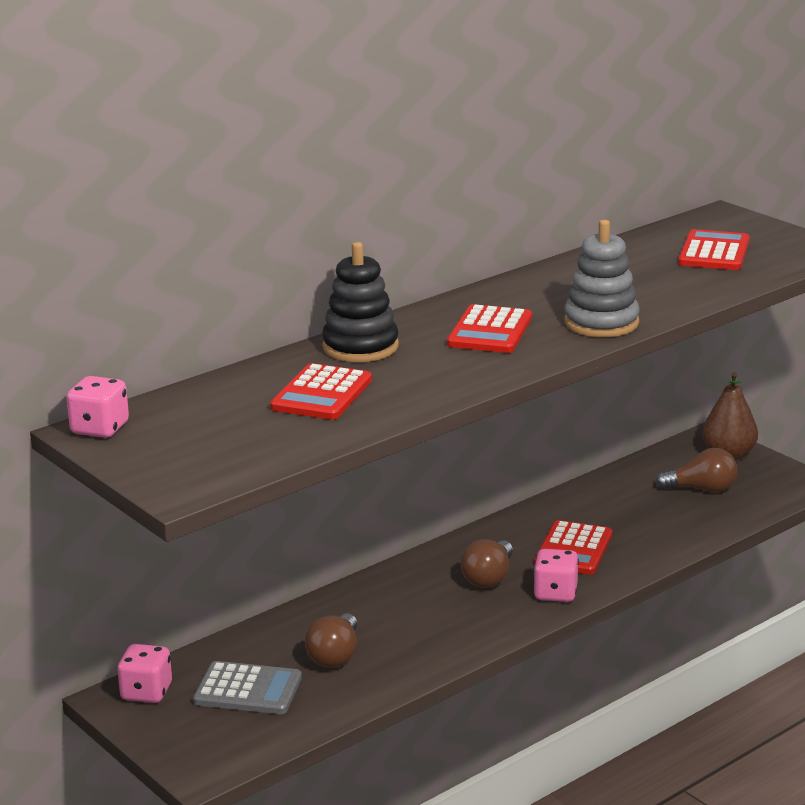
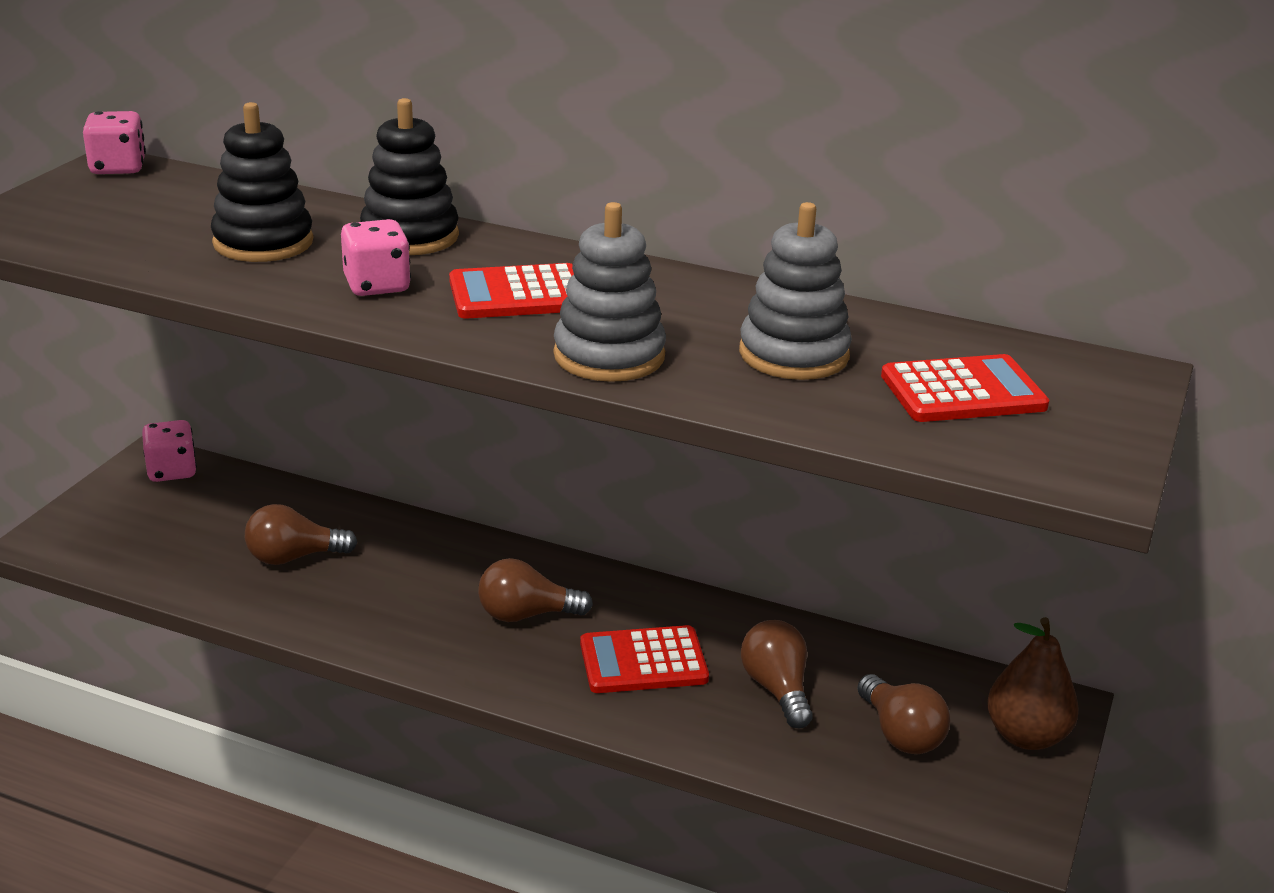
camera: 60 degrees right, 5 degrees up
grey calculator [193,661,302,714] -> none
red calculator [270,363,372,420] -> black stacking toy [211,102,313,262]
pink dice [533,549,579,602] -> pink dice moved to [341,219,411,296]
none -> grey stacking toy [739,202,852,380]
none -> brown light bulb [741,620,813,728]

